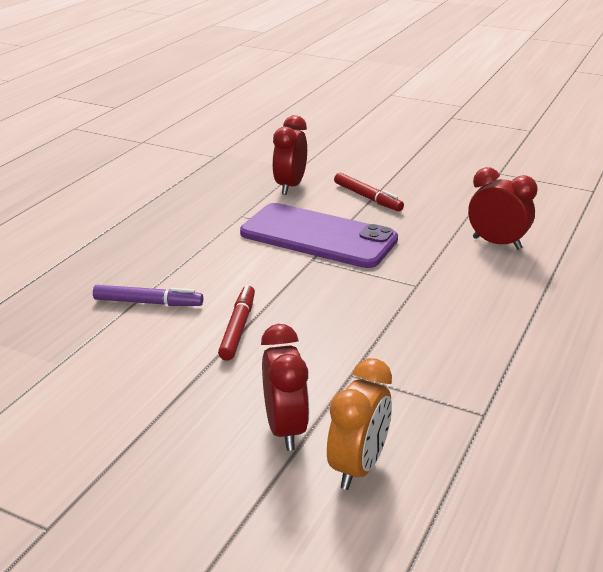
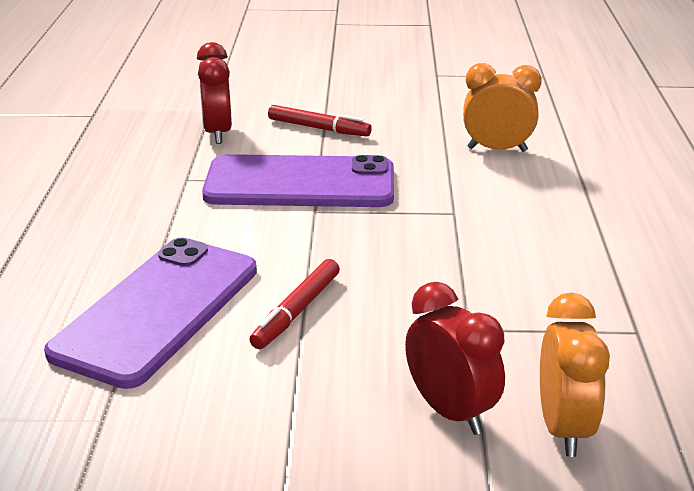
camera: 25 degrees left, 0 degrees up
purple marker [93,285,203,306] -> purple phone [44,238,257,389]
red marker [218,285,255,361] -> red marker turned 135 degrees counterclockwise [250,259,340,349]
red clock [468,167,538,250] -> orange clock [463,63,542,152]

